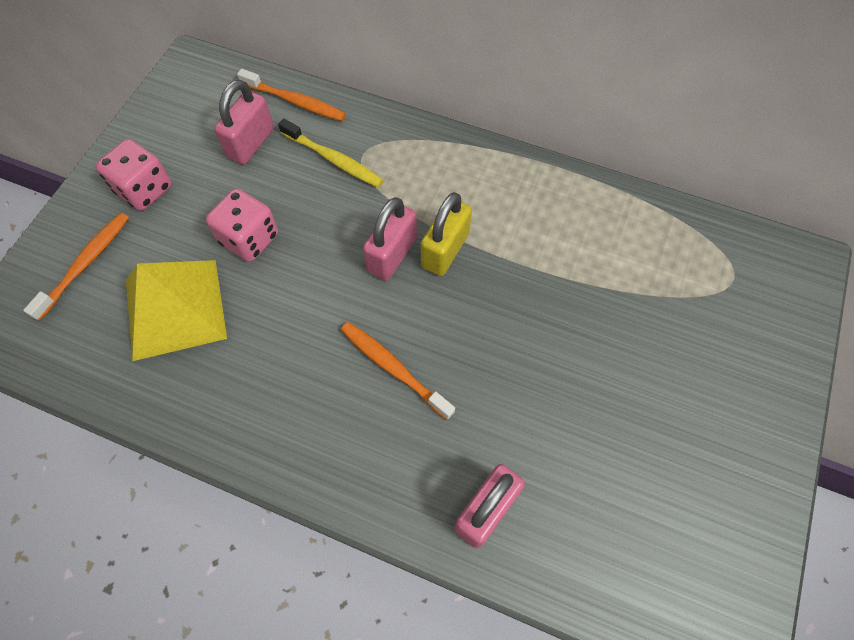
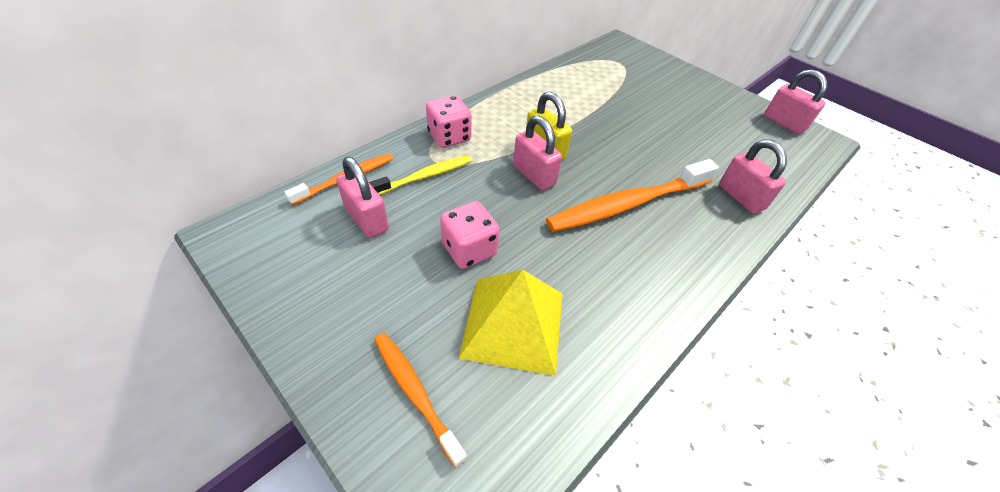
camera: 70 degrees left, 15 degrees down
pink dice [96,139,172,211] -> pink dice moved to [426,95,472,148]
orange toothbrush [341,322,455,420] -> orange toothbrush [546,159,719,232], size x1.75
none -> pink padlock [764,69,827,134]

